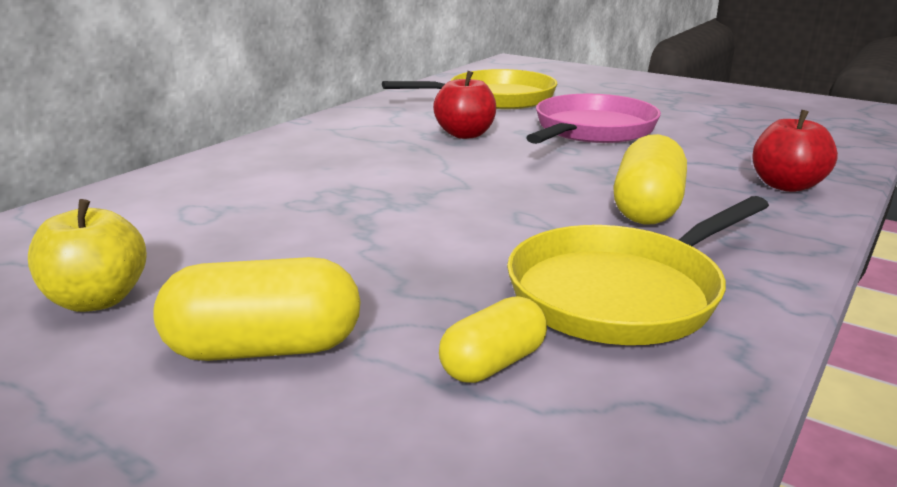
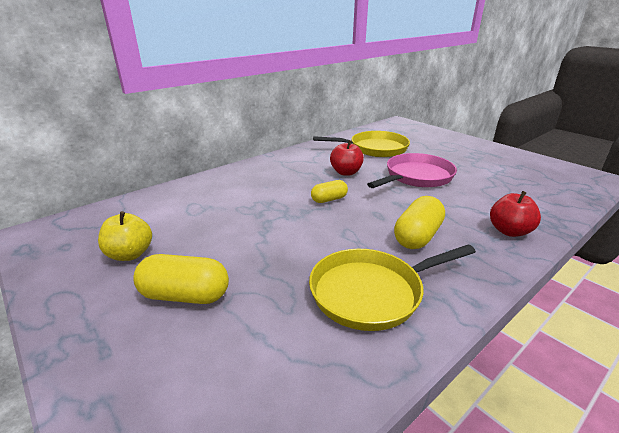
camera: 15 degrees right, 5 degrees up
yellow capsule [439,296,547,383] -> yellow capsule moved to [311,180,348,203]

